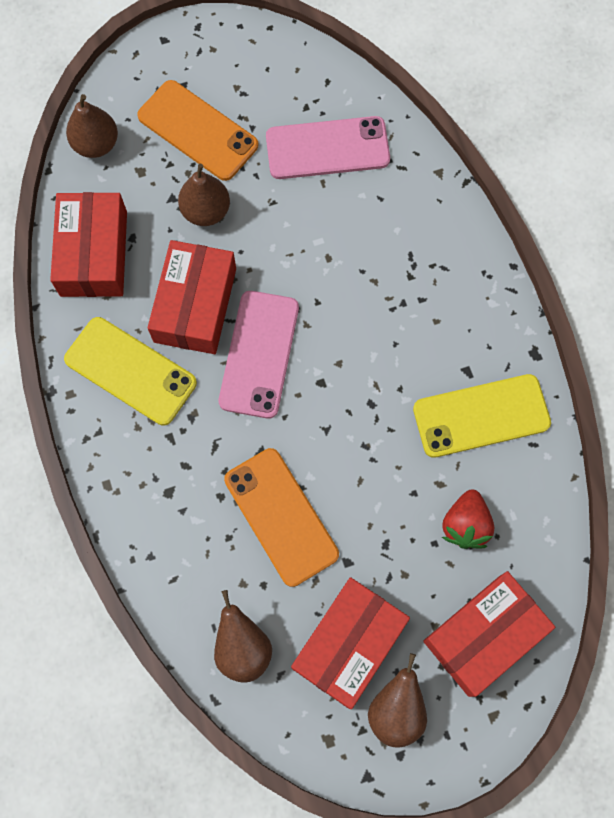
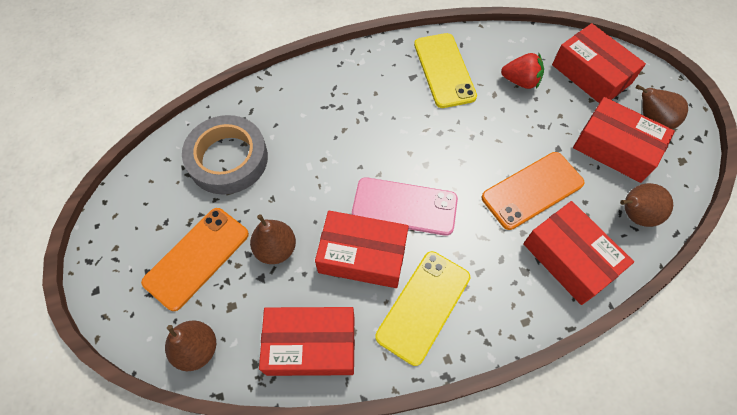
camera: 90 degrees left, 10 degrees down
pink phone [266,116,390,179] -> grey tape [182,115,268,194]
none -> red box [523,201,634,305]

